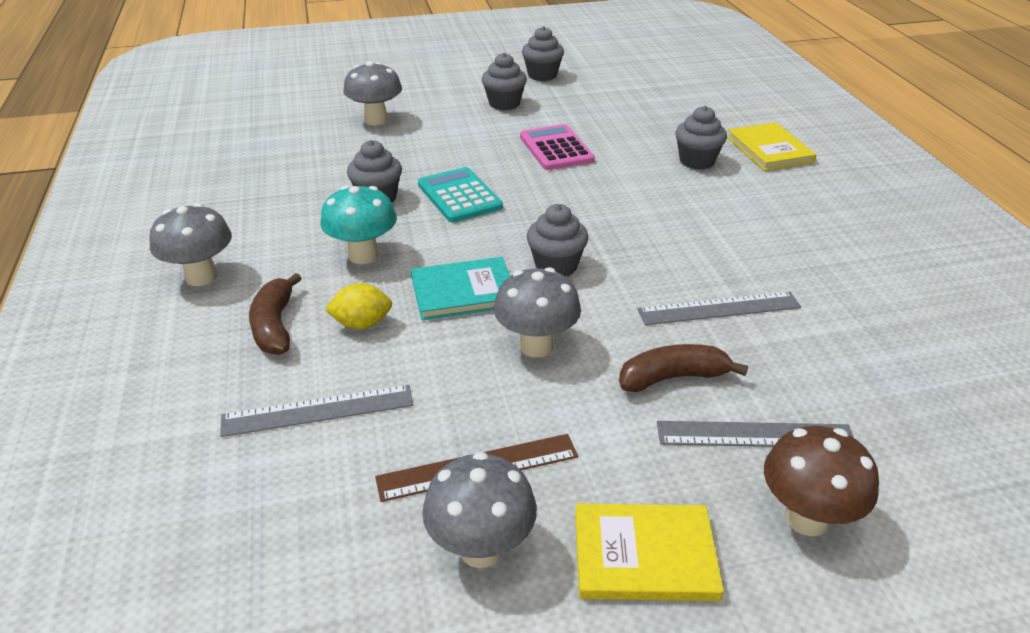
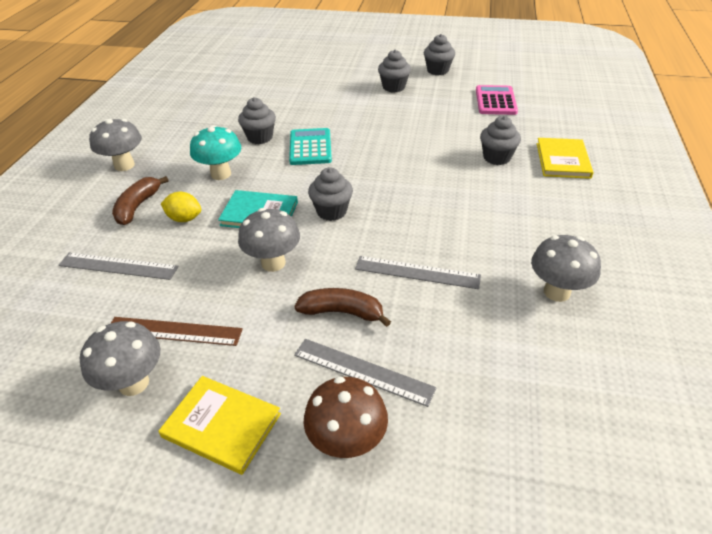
camera: 25 degrees right, 5 degrees up
grey mushroom [343,61,402,125] -> grey mushroom moved to [531,235,601,302]
pink calculator [520,124,595,170] -> pink calculator moved to [476,85,518,115]

